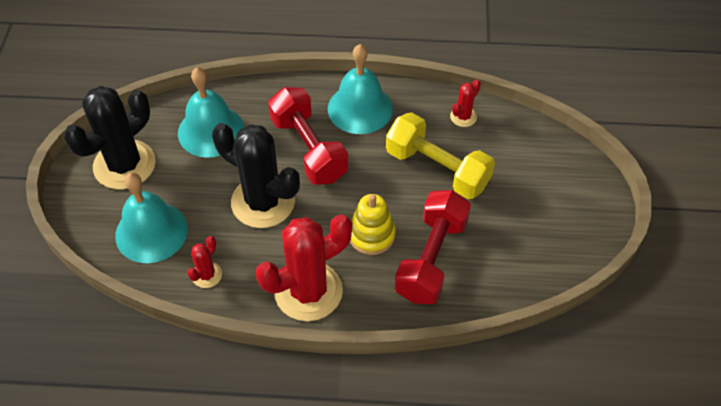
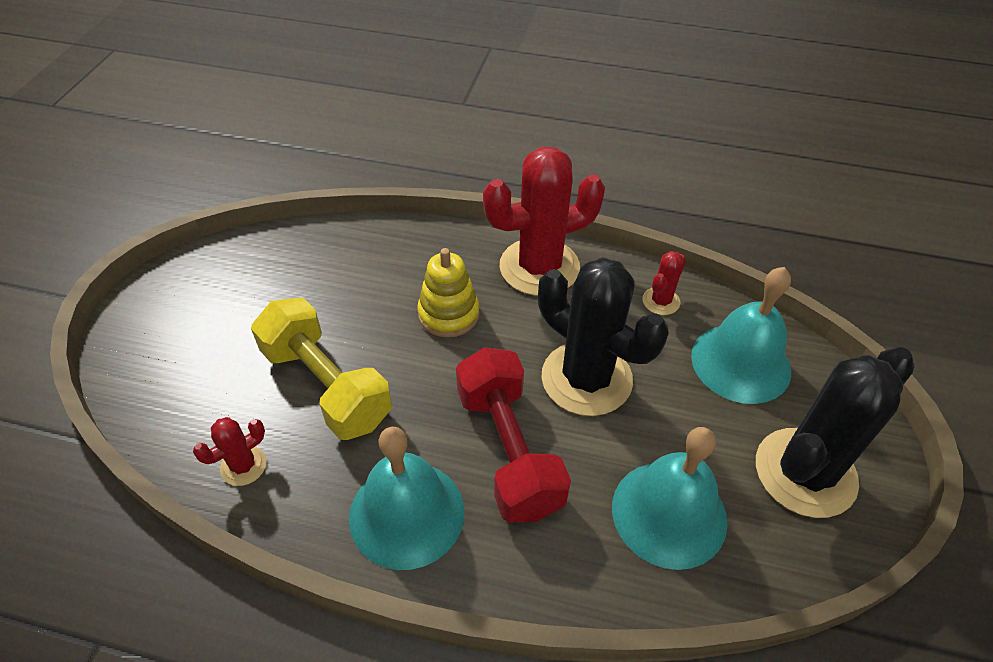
camera: 170 degrees left, 5 degrees down
red dumbbell [395,190,471,304] -> none

